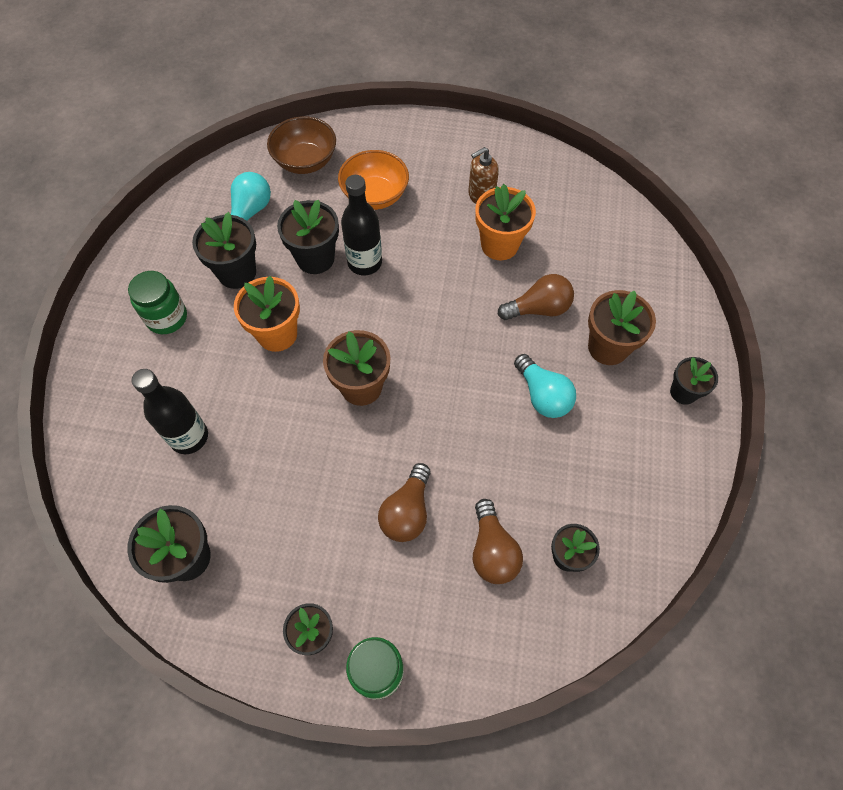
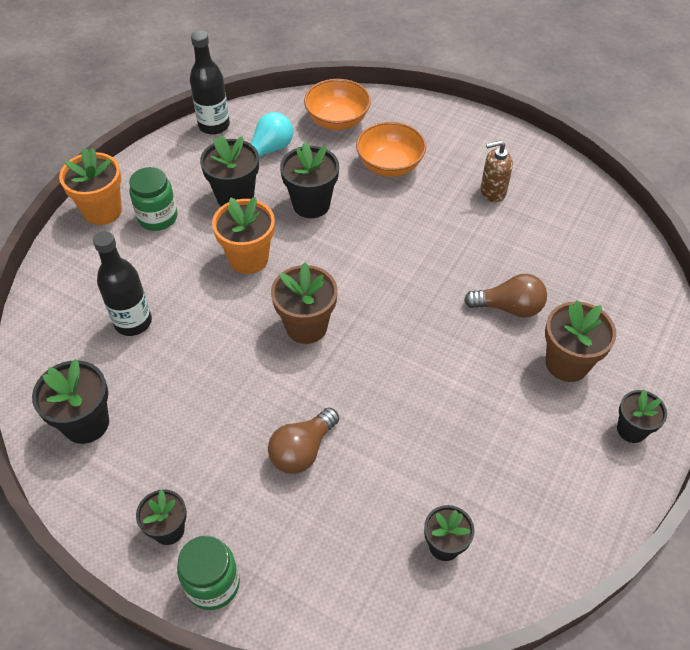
camera: 20 degrees right, 10 degrees down
brown bowl [267,116,336,174] -> orange bowl [304,79,371,130]
black bottle [341,175,382,275] -> black bottle moved to [190,30,230,135]
brown light bulb [473,499,523,584] -> none
orange flower pot [475,184,536,260] -> orange flower pot moved to [59,148,122,225]
turquoise light bulb [514,354,576,418] -> none

